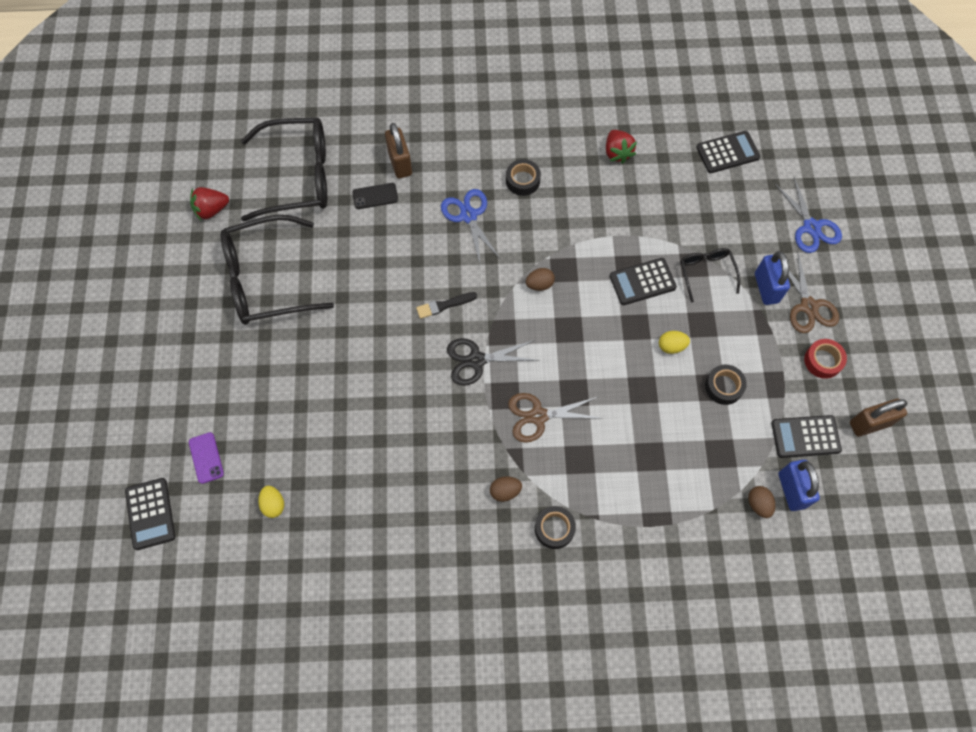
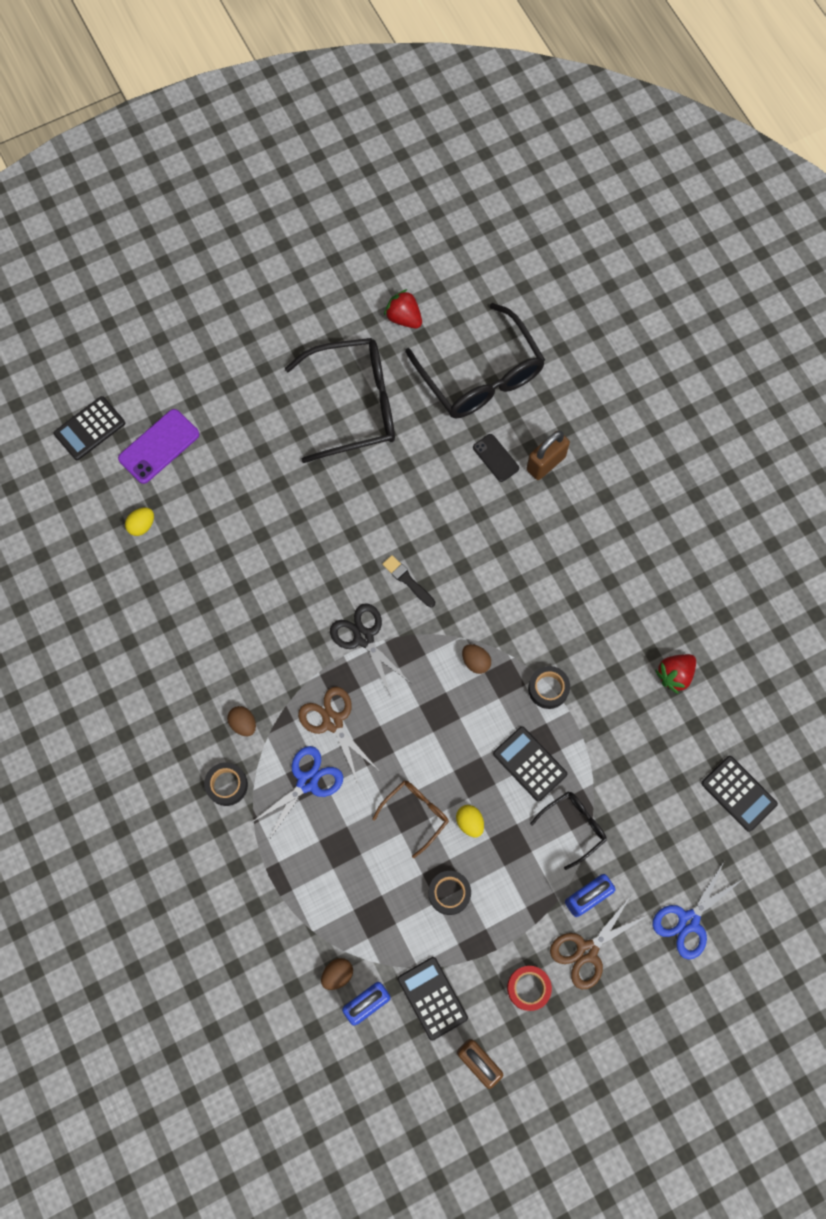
camera: 65 degrees right, 5 degrees up
purple phone [189,432,224,484] -> purple phone [118,409,199,484], size x1.63
black glasses [220,215,334,325] -> black glasses turned 120 degrees clockwise [285,338,395,463]
blue scissors [441,189,501,263] -> blue scissors moved to [251,746,343,841]
black tape [506,159,541,196] -> black tape moved to [528,666,570,709]
none -> brown glasses [372,781,448,858]

